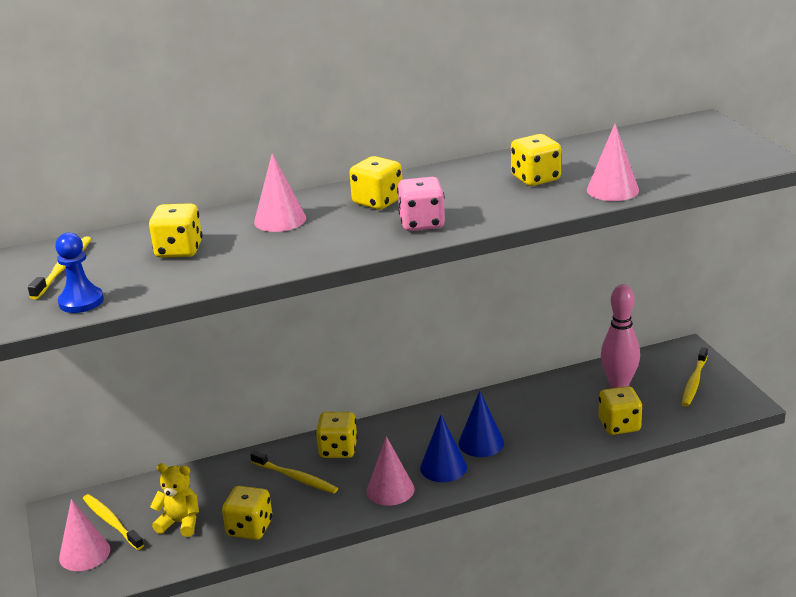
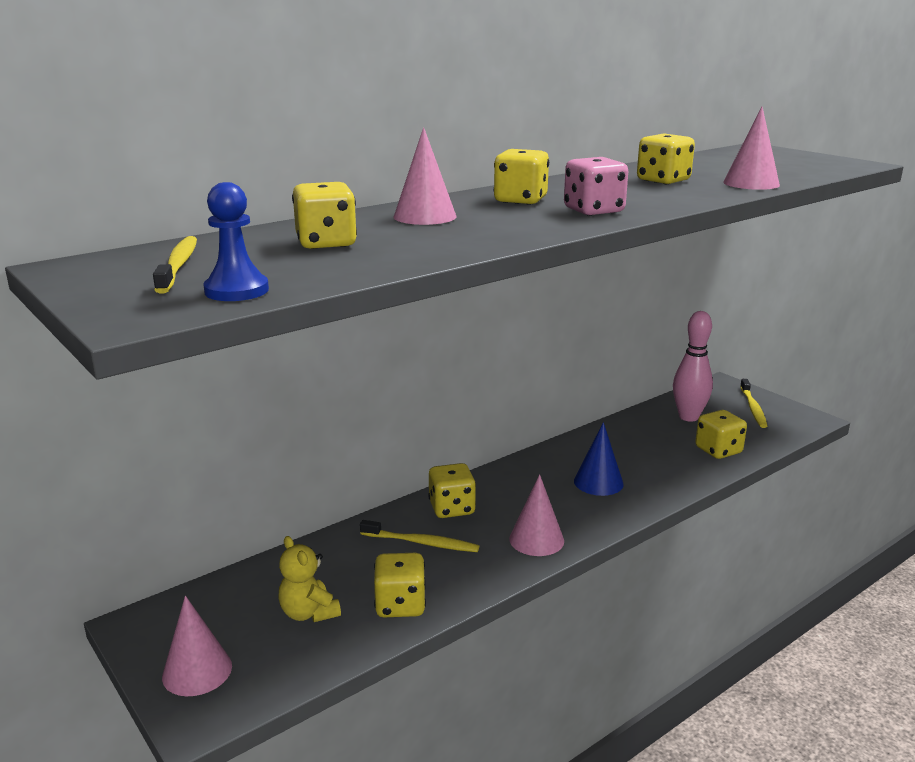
camera: 20 degrees left, 5 degrees down
yellow toothbrush [83,494,144,550] -> none
yellow teddy bear [150,463,199,537] -> yellow teddy bear turned 120 degrees counterclockwise [279,536,341,622]
blue cone [420,415,467,482] -> none

